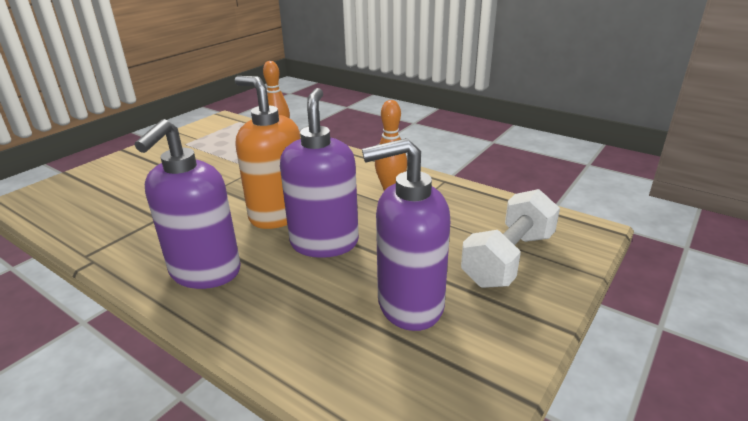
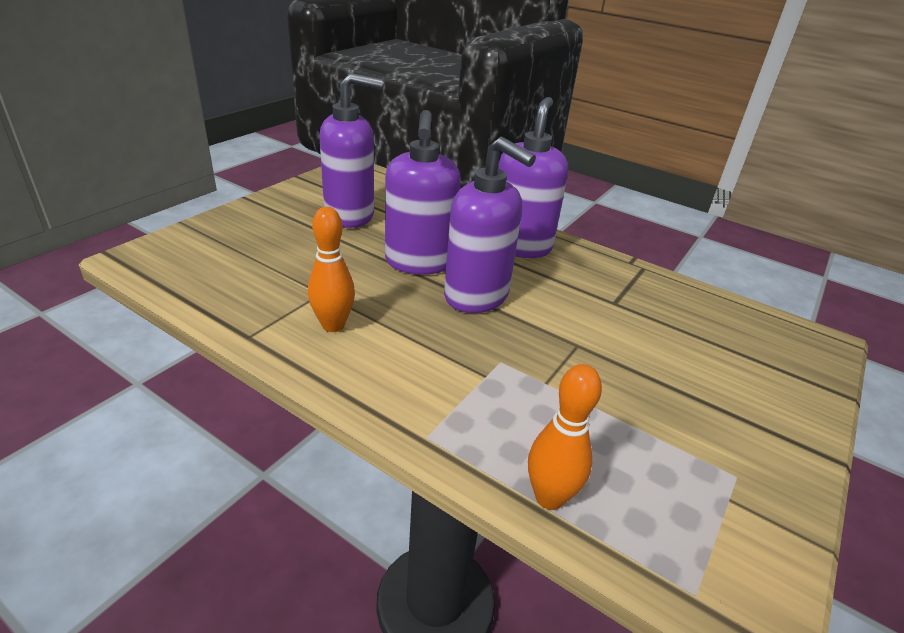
camera: 175 degrees right, 5 degrees up
orange soap dispenser [235,76,300,229] -> purple soap dispenser [444,137,536,313]
white dumbbell [461,189,560,288] -> none

